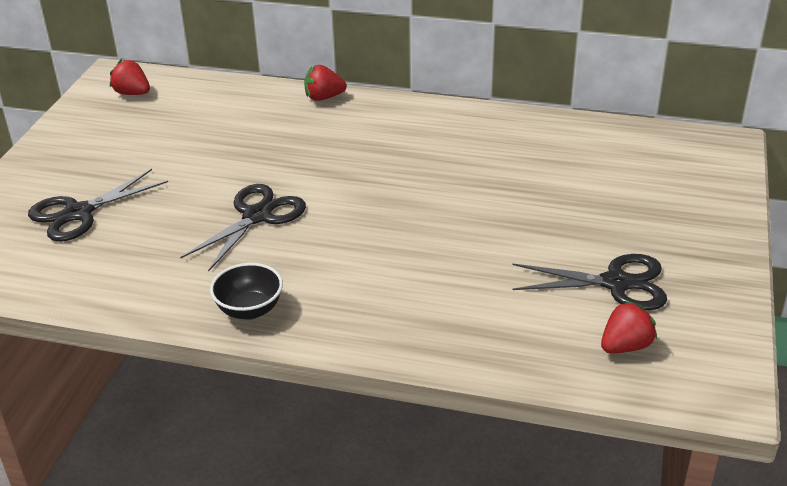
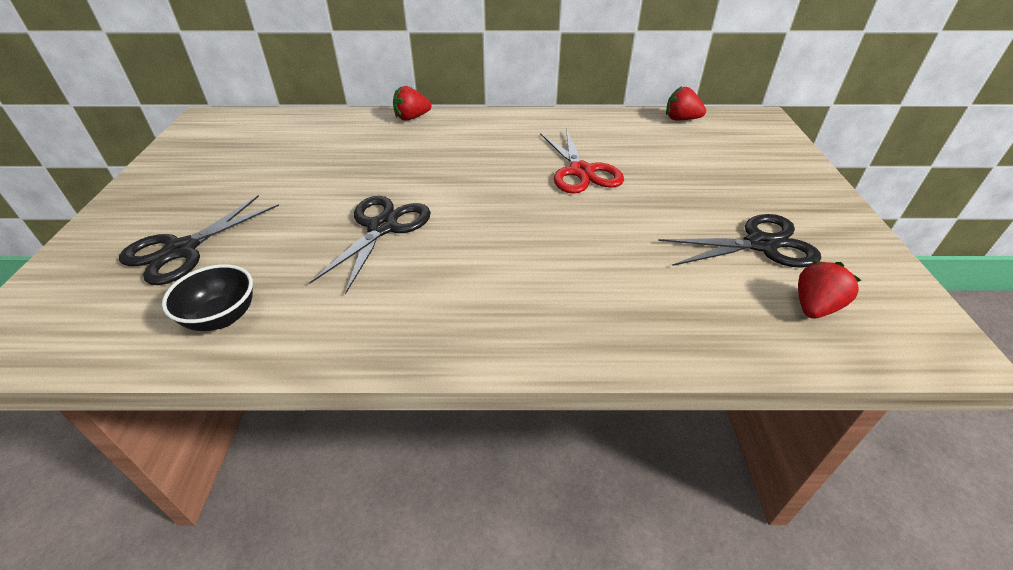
camera: 15 degrees left, 5 degrees up
red strawberry [110,60,150,95] -> red strawberry moved to [666,86,706,121]
black bowl [210,263,283,320] -> black bowl moved to [162,264,253,331]
none -> red scissors [540,128,624,194]

